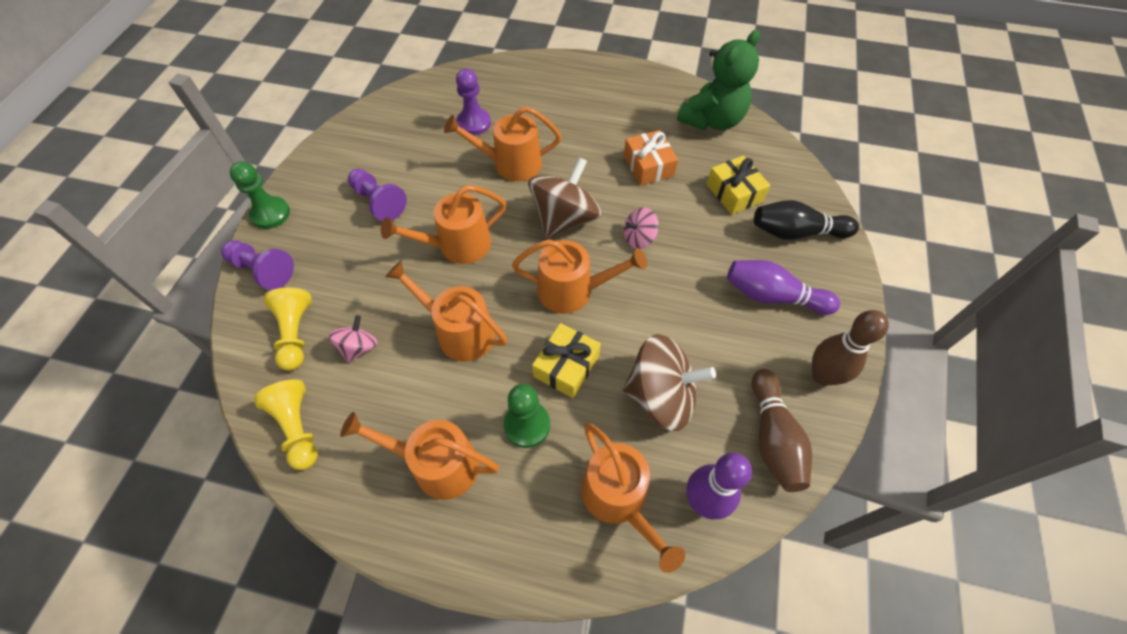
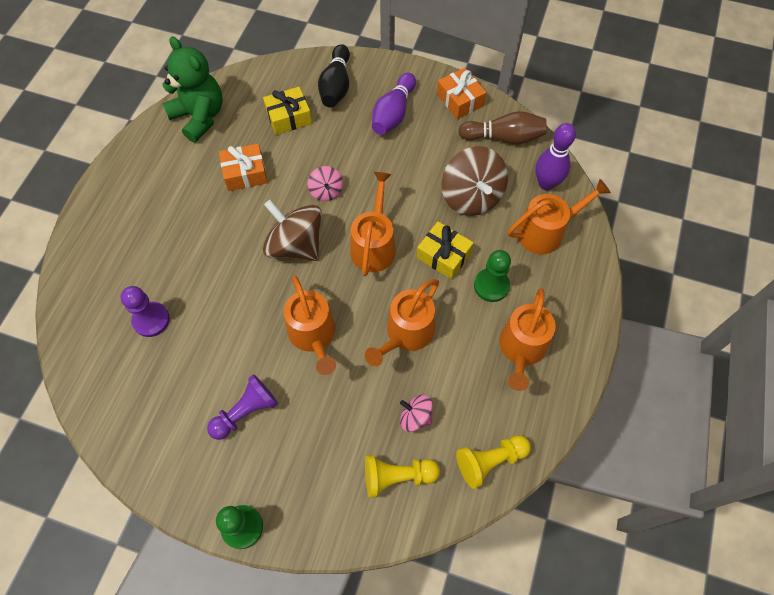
camera: 85 degrees left, 5 degrees up
purple pawn [221,240,294,290] -> none
orange watering can [444,106,562,181] -> none
brown spinning top [623,334,716,431] -> brown spinning top turned 150 degrees clockwise [442,146,508,216]
brown bowling pin [812,310,889,386] -> orange gift [437,68,486,119]

